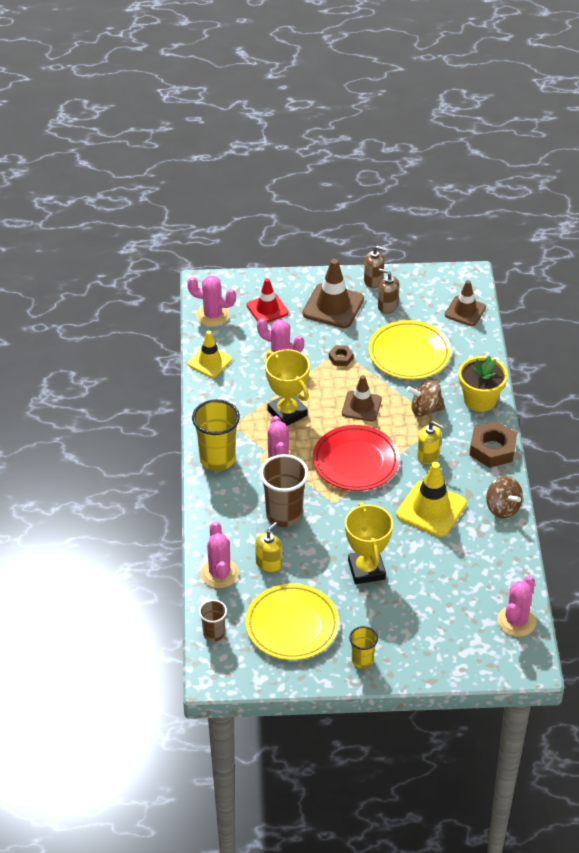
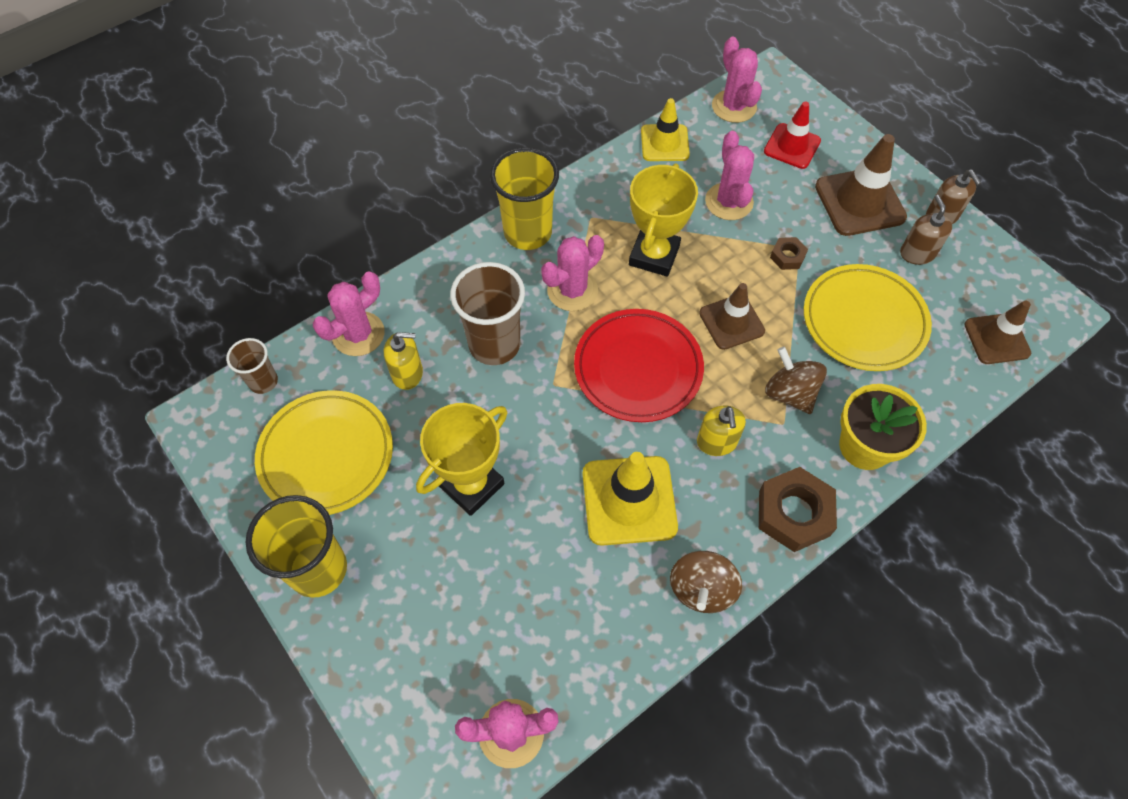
camera: 55 degrees right, 15 degrees up
yellow cup [349,626,378,668] -> yellow cup [246,495,347,598], size x1.80

